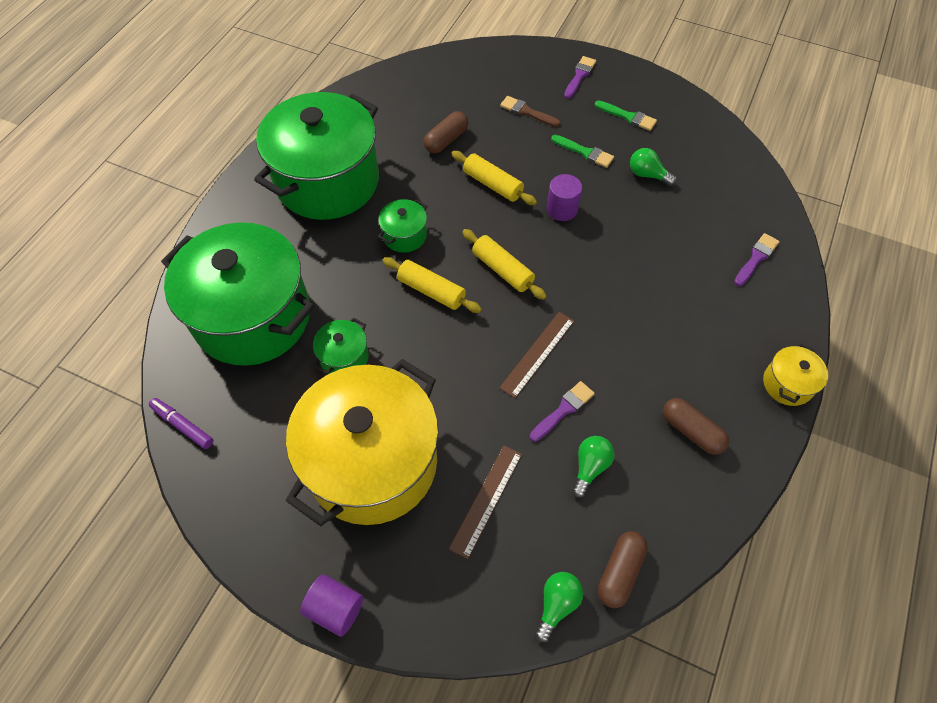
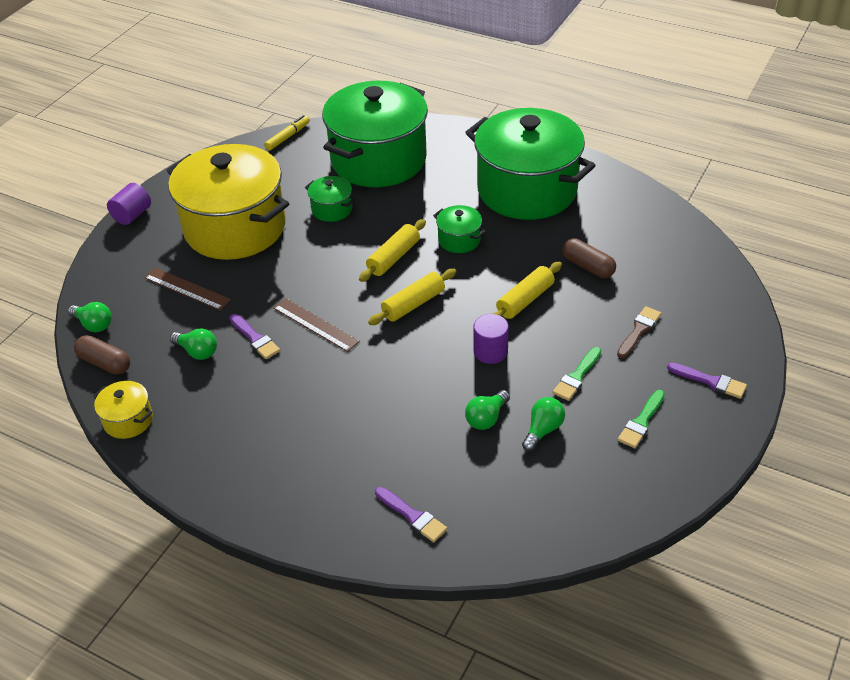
camera: 95 degrees right, 15 degrees down
purple marker [149,398,214,449] -> yellow marker [264,115,310,151]
brown capsule [663,398,729,455] -> none
yellow pot [763,343,828,406] -> yellow pot moved to [93,381,153,439]
none -> green light bulb [465,390,510,430]

